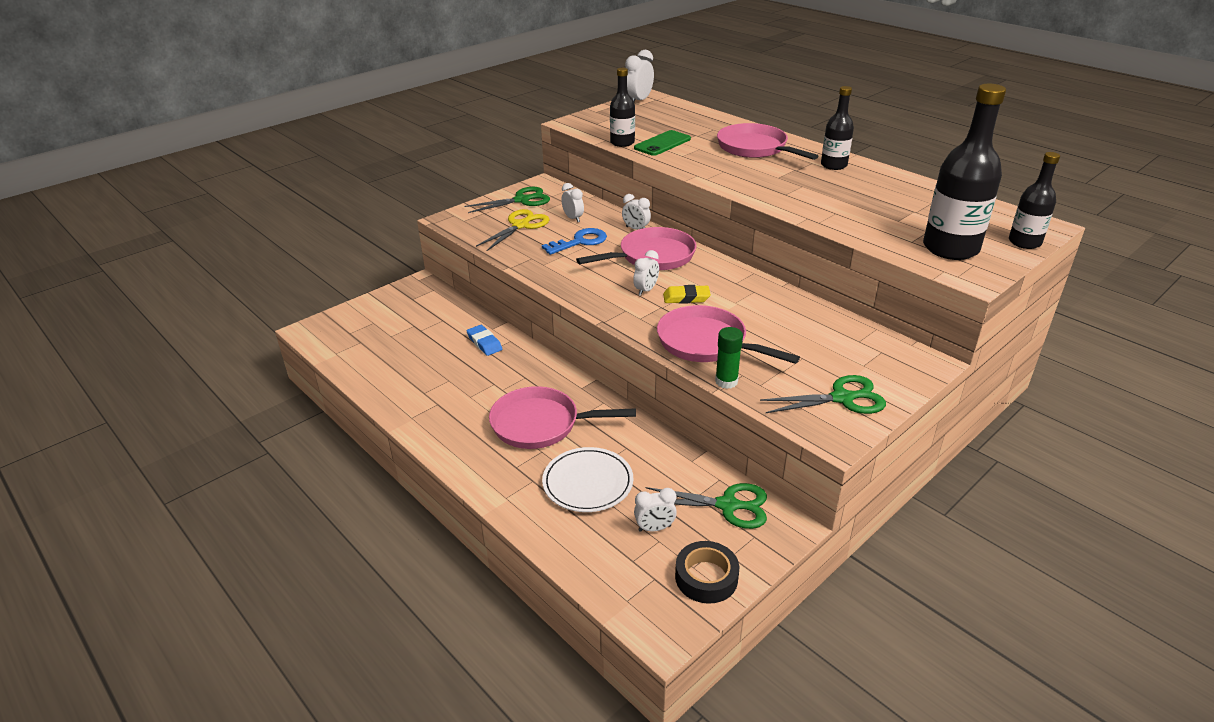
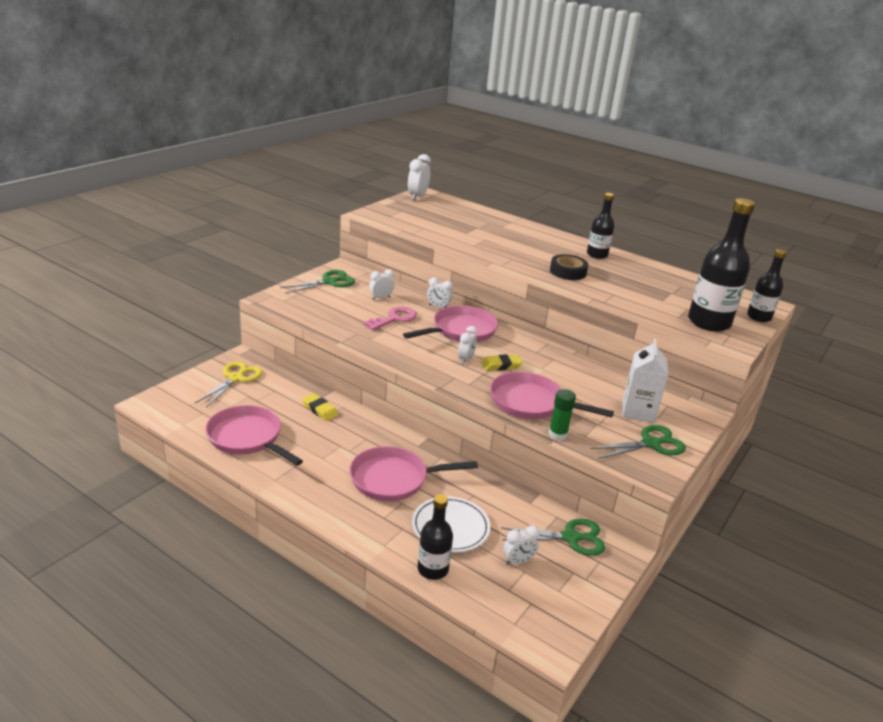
camera: 15 degrees left, 5 degrees down
blue eraser [467,325,502,356] -> yellow eraser [302,393,338,421]
yellow scissors [476,209,550,251] -> yellow scissors moved to [195,361,263,408]
blue key [542,228,607,255] -> pink key [363,307,417,330]
white clock [561,183,584,222] -> white clock turned 75 degrees counterclockwise [369,269,394,300]
black bottle [610,68,635,147] -> black bottle moved to [418,494,453,580]
green phone [634,130,691,156] -> none
black tape [675,541,739,604] -> black tape moved to [550,254,588,280]
pink pan [717,123,818,160] -> pink pan moved to [205,405,303,466]
none -> white carton [622,339,668,423]

